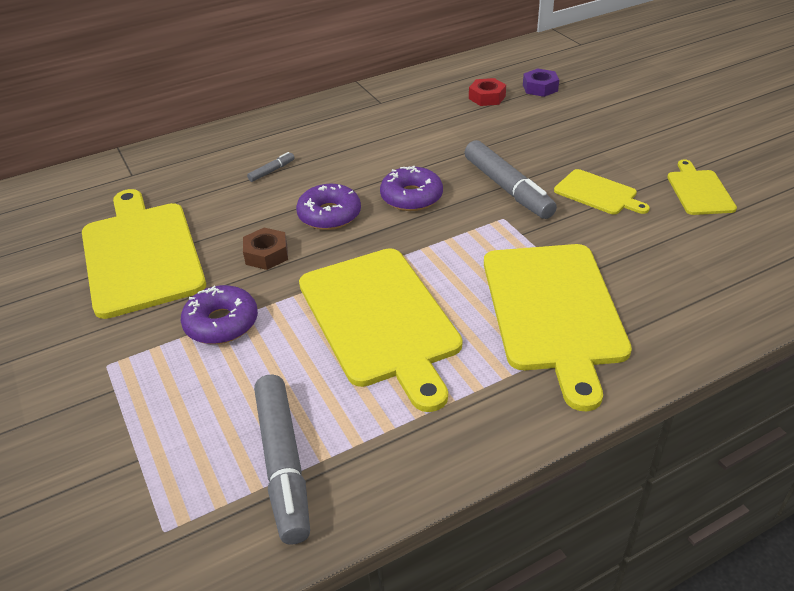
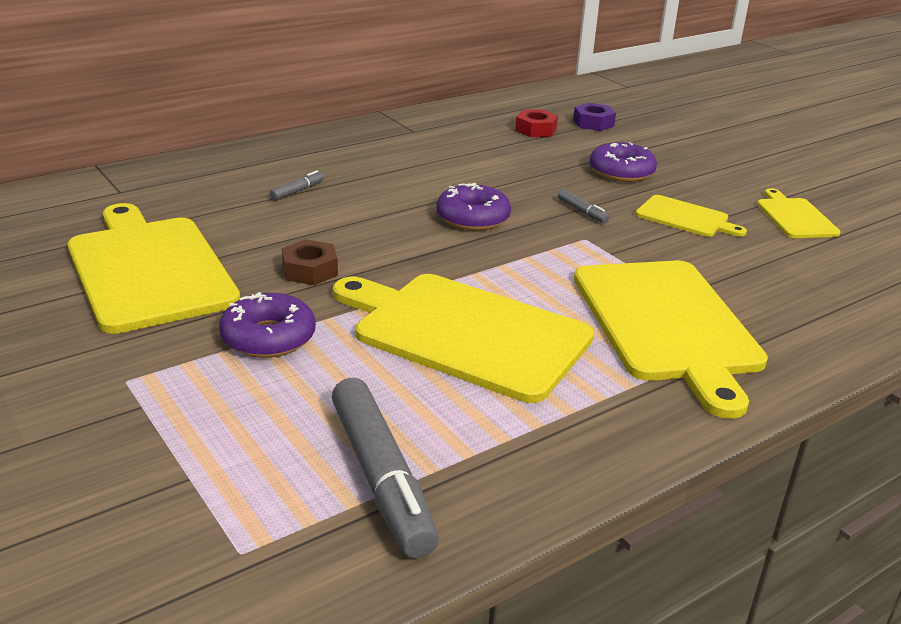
camera: 10 degrees left, 10 degrees down
purple donut [296,184,361,230] -> purple donut moved to [590,142,657,182]
yellow cutting board [299,248,462,412] -> yellow cutting board turned 150 degrees clockwise [333,274,594,403]
grey marker [464,140,557,219] -> grey marker [558,190,610,223], size x0.44

